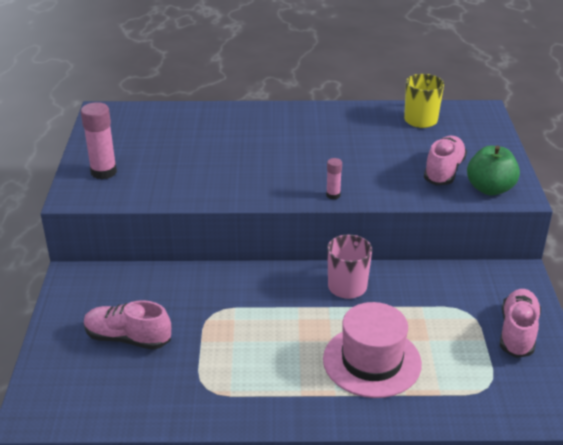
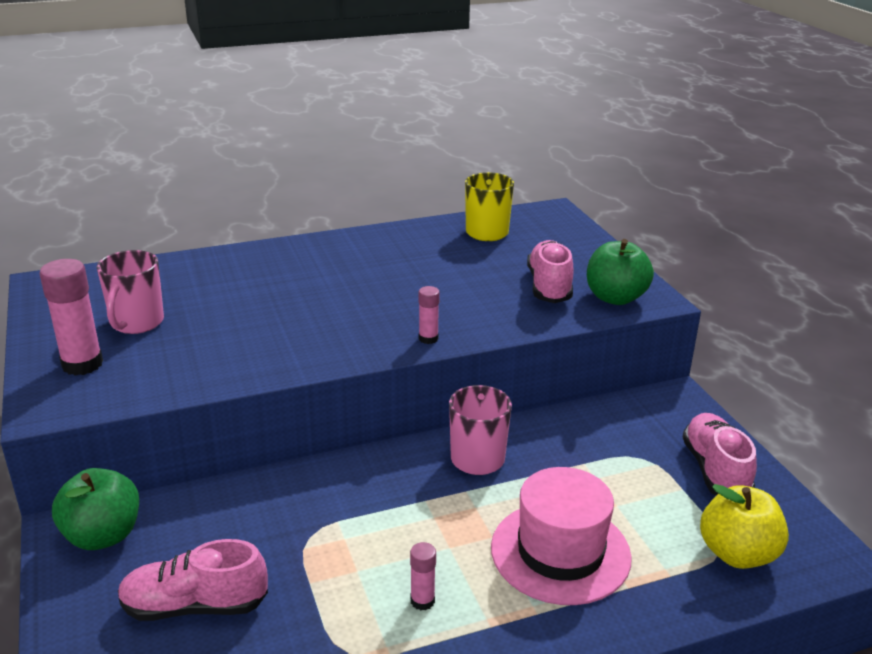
camera: 20 degrees left, 5 degrees down
none -> green apple [52,468,139,550]
none -> pink mug [97,250,164,334]
none -> pink glue stick [410,542,436,610]
none -> yellow apple [700,484,789,569]

